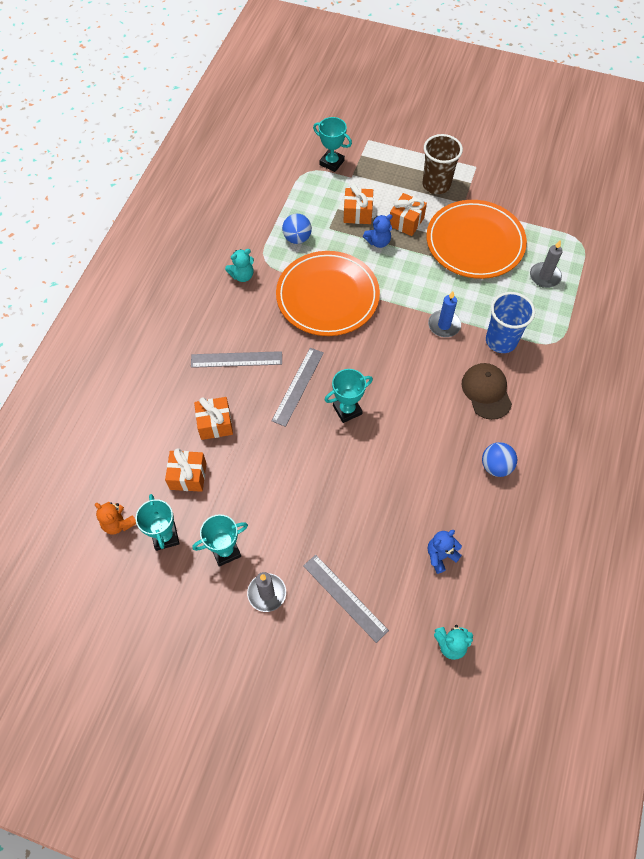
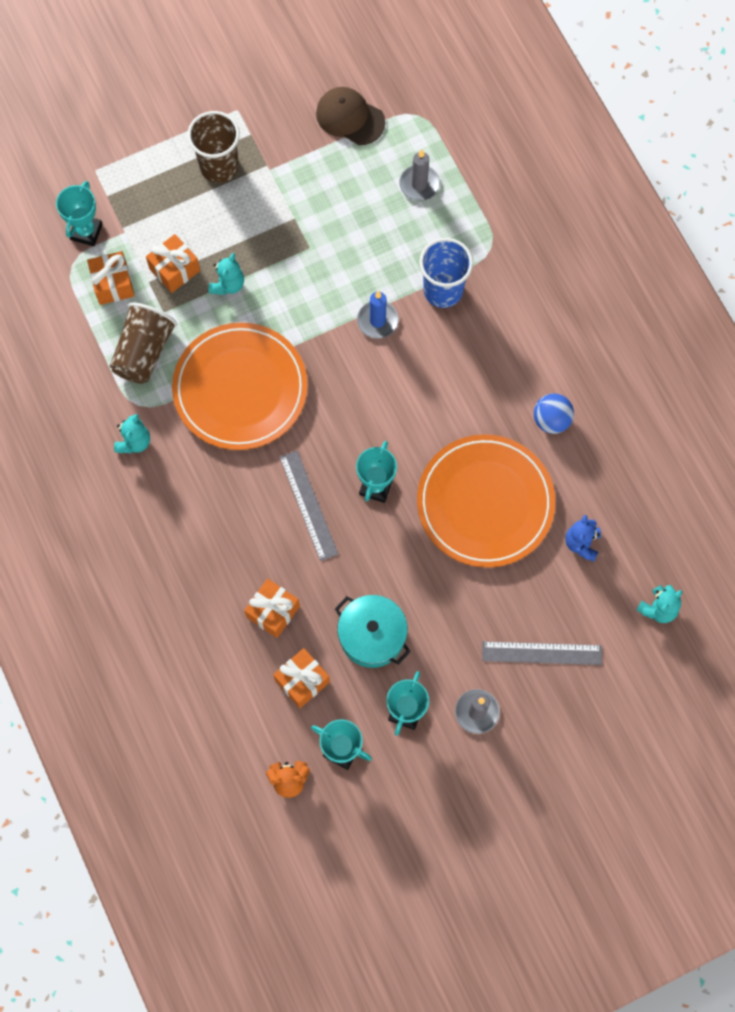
camera: 45 degrees left, 10 degrees up
grey ruler [191,351,282,368] -> none
blue ball [282,214,312,244] -> brown cup [110,302,177,384]
turquoise trophy [313,117,352,172] -> turquoise trophy turned 60 degrees counterclockwise [56,181,103,246]
blue teddy bear [363,214,392,248] -> turquoise teddy bear [208,253,244,295]
orange gift [390,193,427,236] -> orange gift moved to [87,251,135,305]
orange plate [426,200,527,279] -> orange plate moved to [417,434,555,567]
brown cap [461,363,512,420] -> brown cap moved to [316,87,385,145]
none -> turquoise pot [335,595,411,668]

